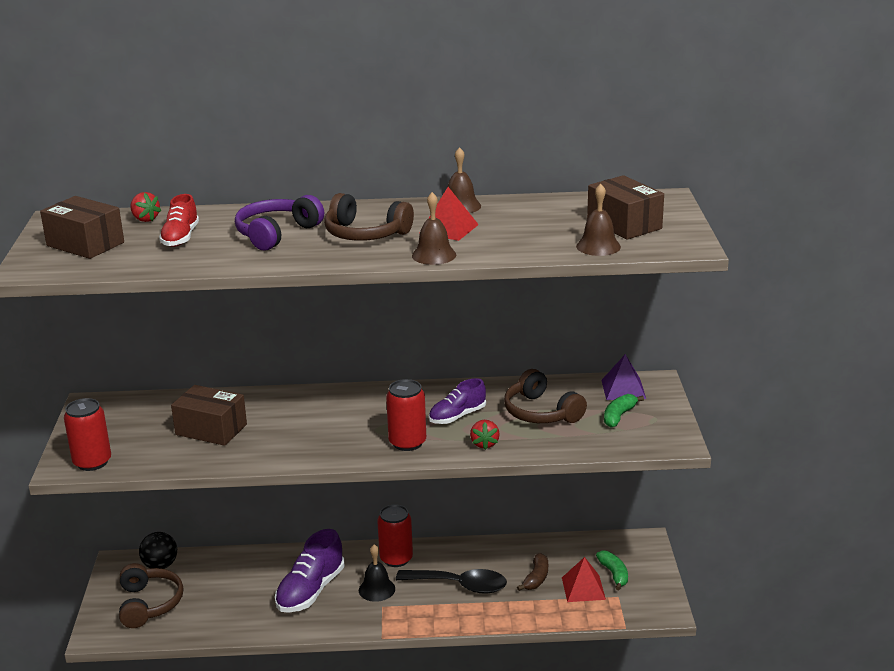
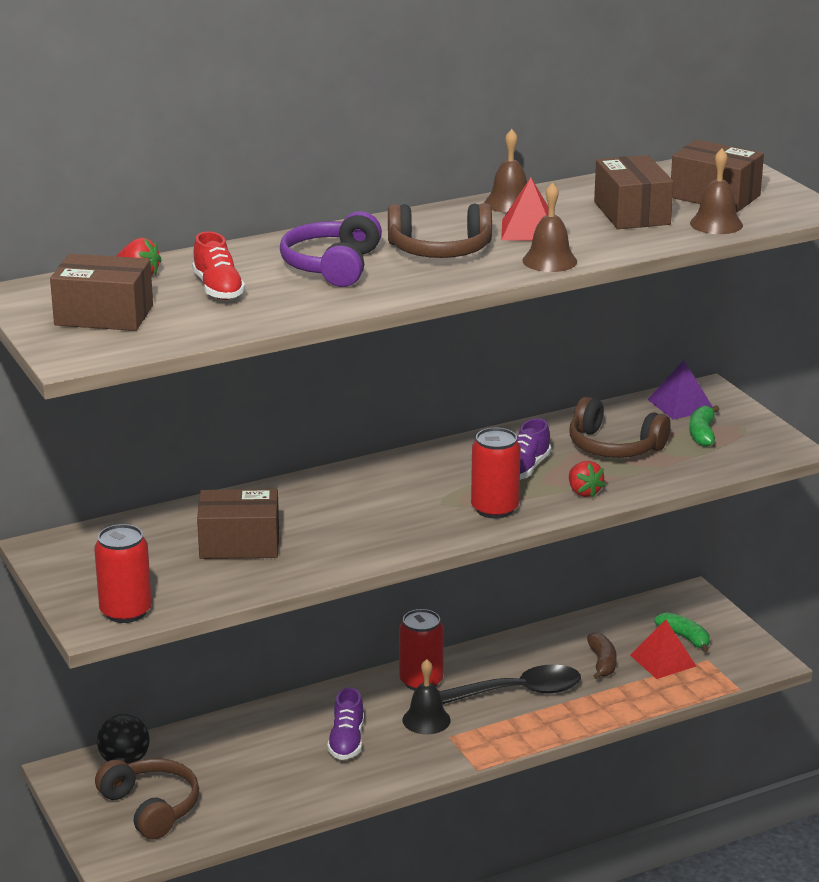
camera: 25 degrees left, 0 degrees up
purple shoe [275,529,345,613] -> purple shoe [327,687,364,760], size x0.64
none -> brown box [594,155,674,229]

